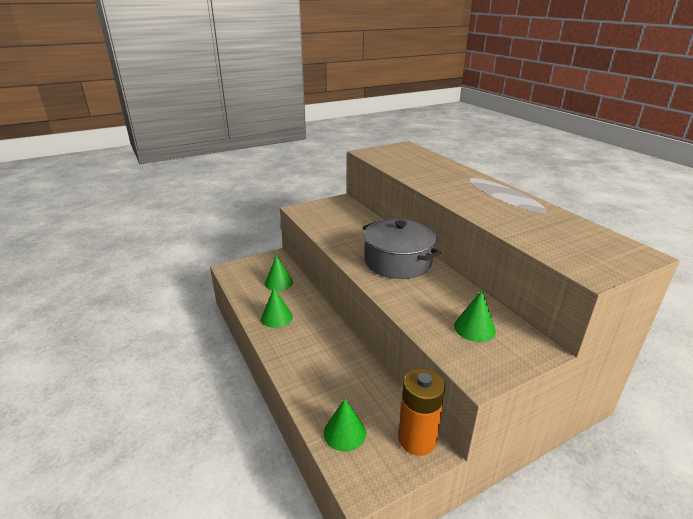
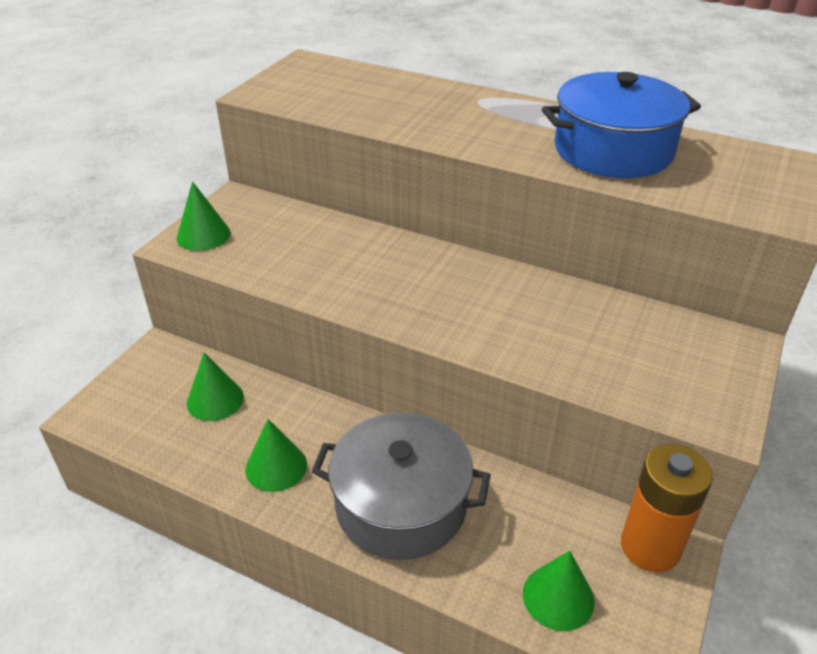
camera: 35 degrees left, 10 degrees up
grey pot [363,218,441,279] -> grey pot moved to [312,412,491,560]
green cone [454,290,496,342] -> green cone moved to [177,181,231,251]
none -> blue pot [542,72,701,178]

